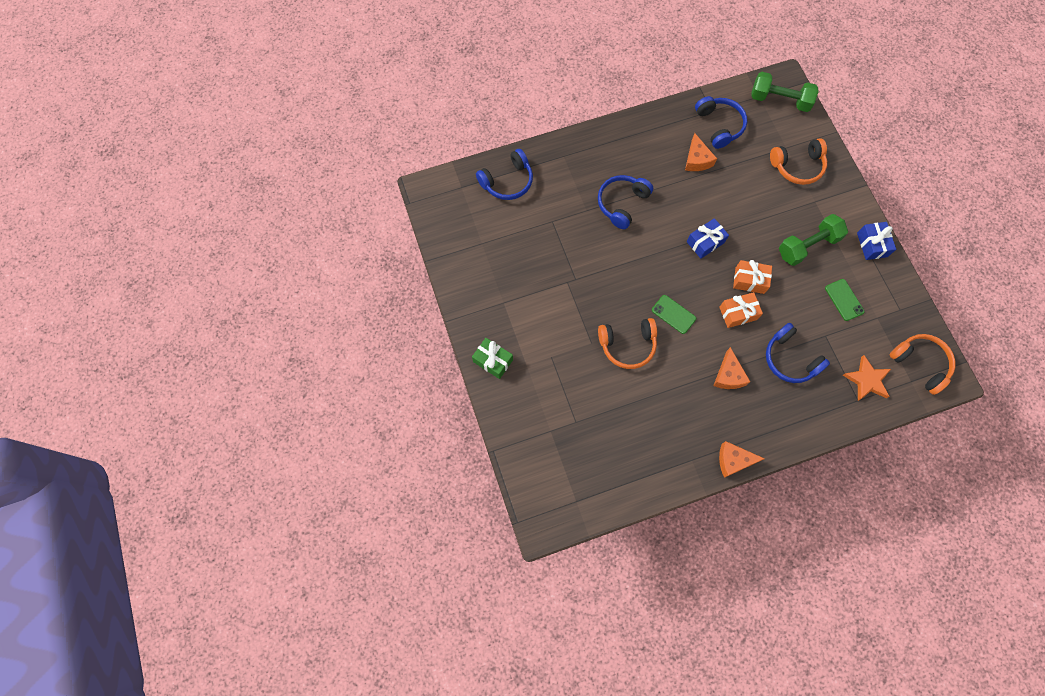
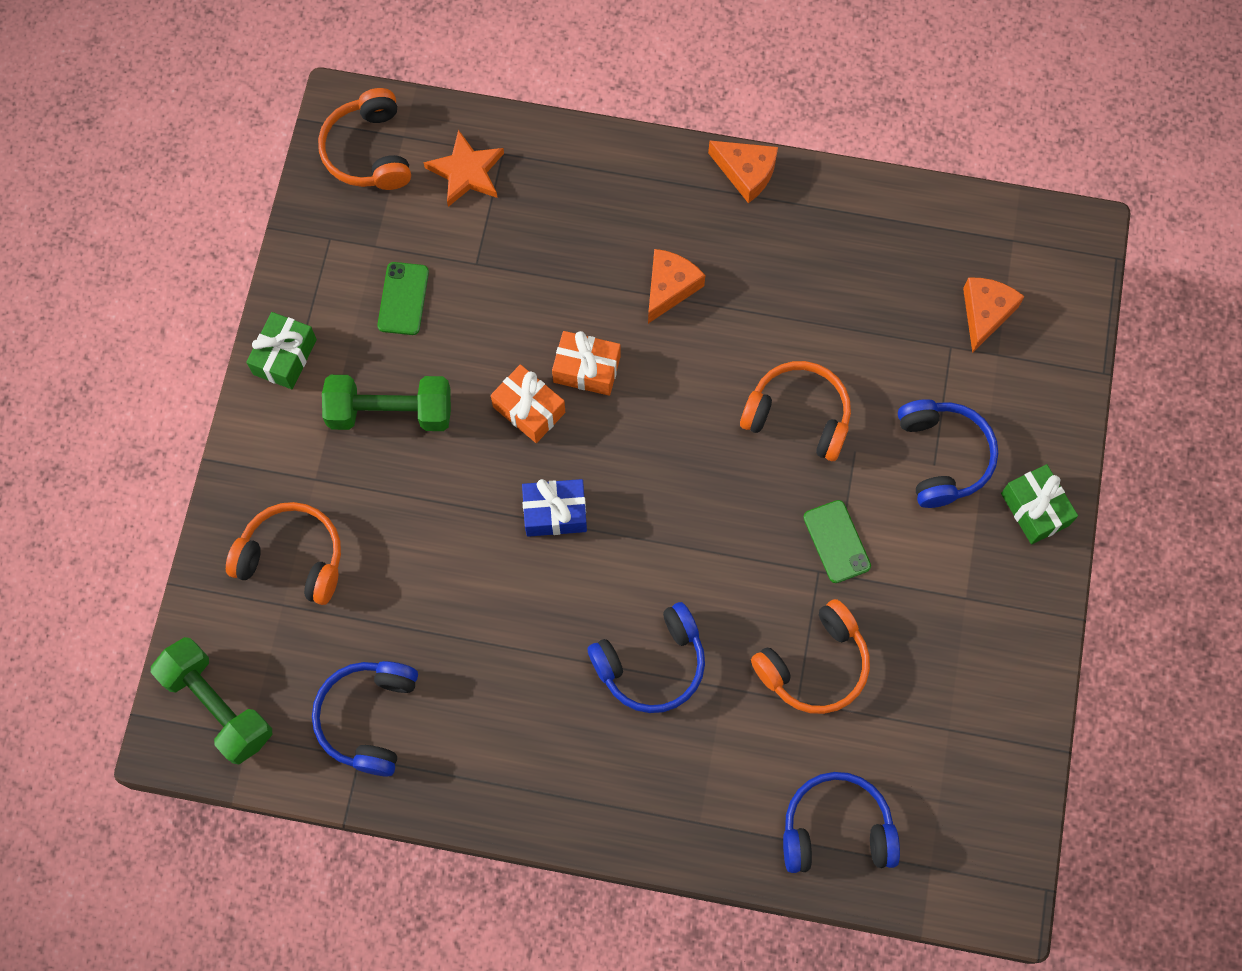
camera: 150 degrees left, 0 degrees up
green phone [652,295,696,334] -> green phone moved to [803,500,871,583]
orange cheese [685,133,717,171] -> orange cheese moved to [963,278,1025,353]
blue headphones [766,323,830,383] -> blue headphones moved to [898,399,998,508]
blue gift [857,222,896,260] -> green gift [246,312,317,389]
none -> orange headphones [751,599,870,714]

